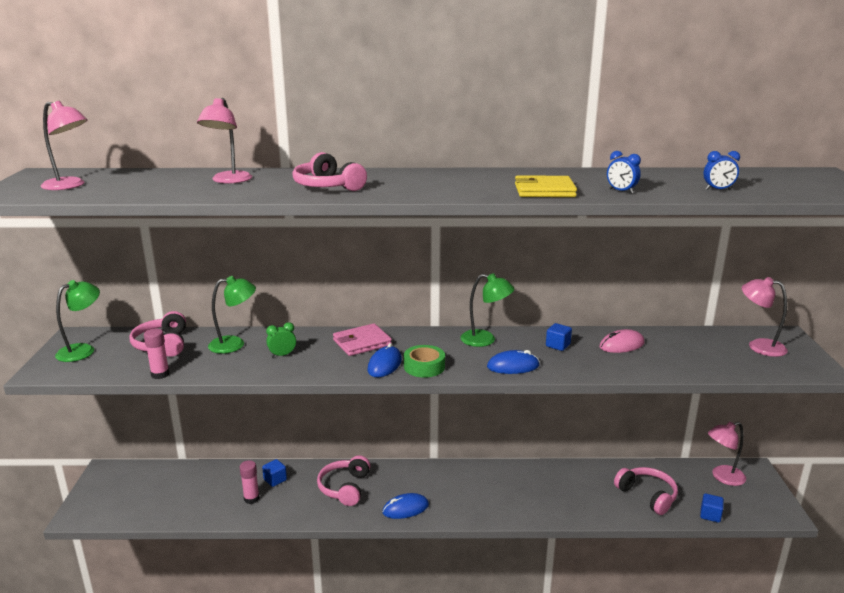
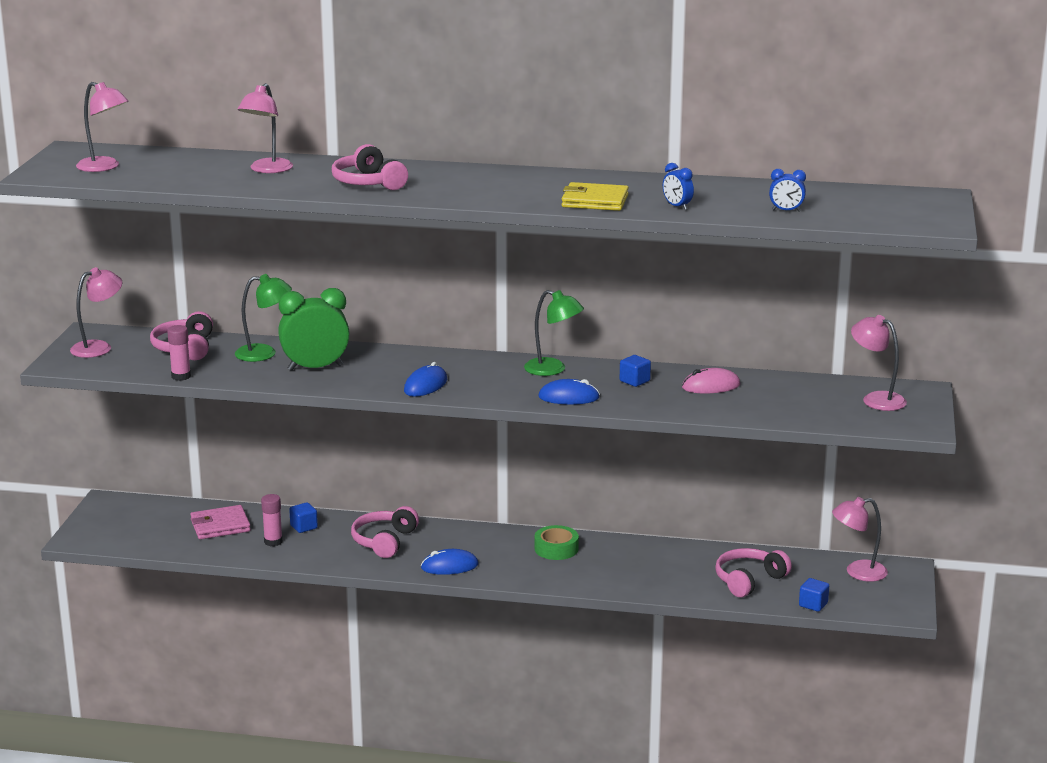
camera: 10 degrees right, 0 degrees up
green lamp [55,280,100,362] -> pink lamp [70,267,122,358]
green clock [266,322,296,357] -> green clock [278,288,350,371], size x2.12
pink wallet [333,323,392,356] -> pink wallet moved to [190,505,251,539]
green tape [404,345,445,378] -> green tape moved to [534,525,579,560]
pink headphones [614,467,678,515] -> pink headphones turned 105 degrees counterclockwise [715,548,792,597]

